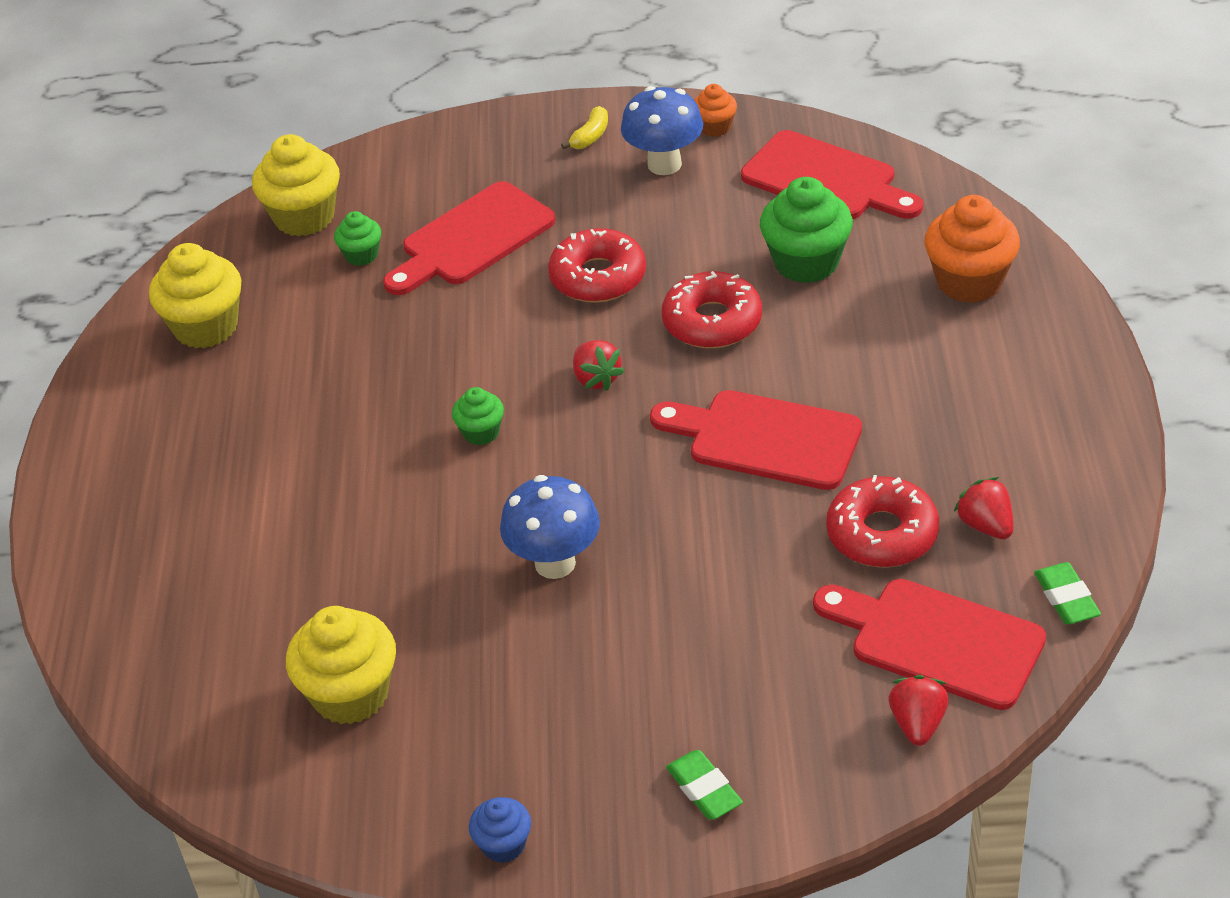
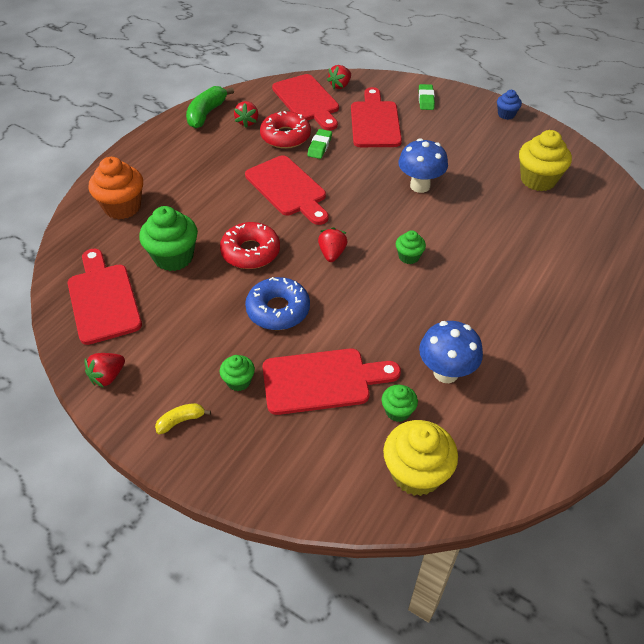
camera: 150 degrees left, 5 degrees up
yellow cupcake [149,243,241,348] -> none
red donut [548,228,646,302] -> blue donut [245,277,310,330]
blue mushroom [621,86,703,175] -> blue mushroom moved to [419,321,483,383]
orange cupcake [694,84,737,137] -> red strawberry [85,353,125,388]
green eraser [1034,562,1101,624] -> green eraser moved to [307,129,332,159]
none -> green banana [186,86,234,129]
none -> green cupcake [220,355,255,391]
none -> red cutting board [351,87,402,147]

